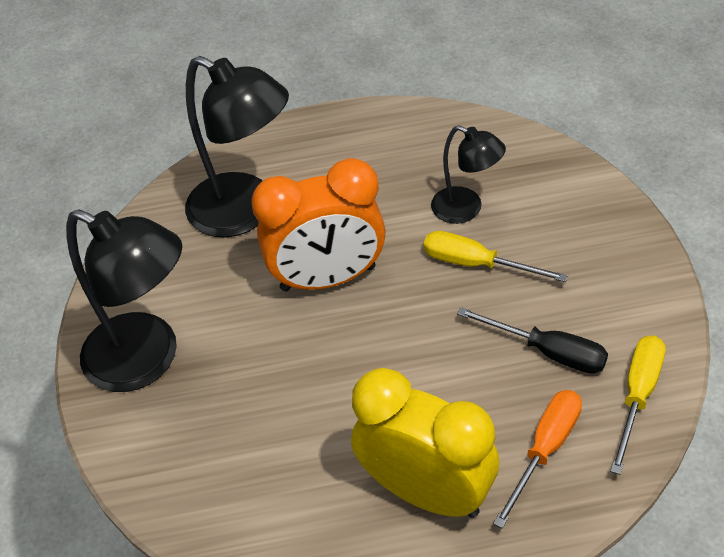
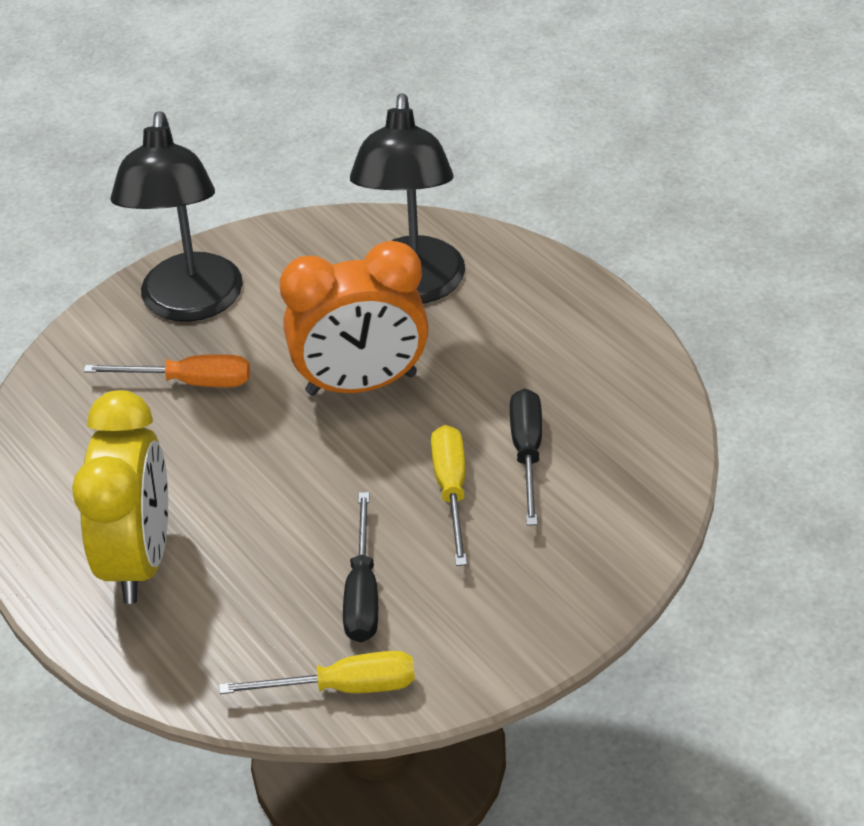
camera: 60 degrees right, 5 degrees down
orange clock [251,158,386,292] -> orange clock turned 60 degrees counterclockwise [280,241,429,395]
black lamp [431,125,506,224] -> black screwdriver [510,388,542,526]
orange screwdriver [493,390,582,529] -> orange screwdriver moved to [84,354,250,387]

